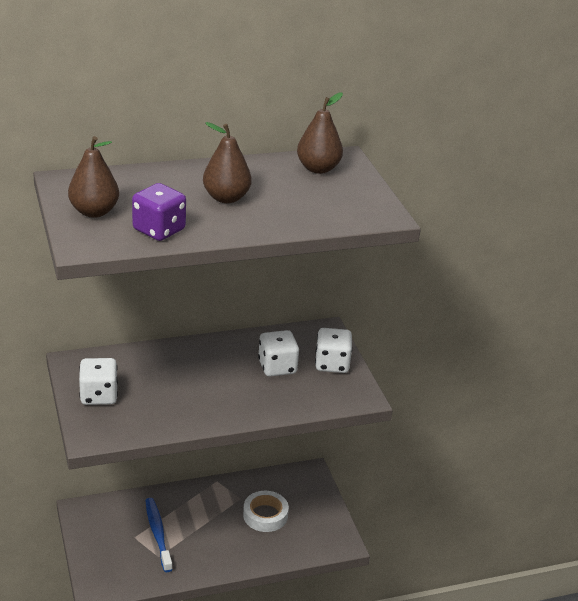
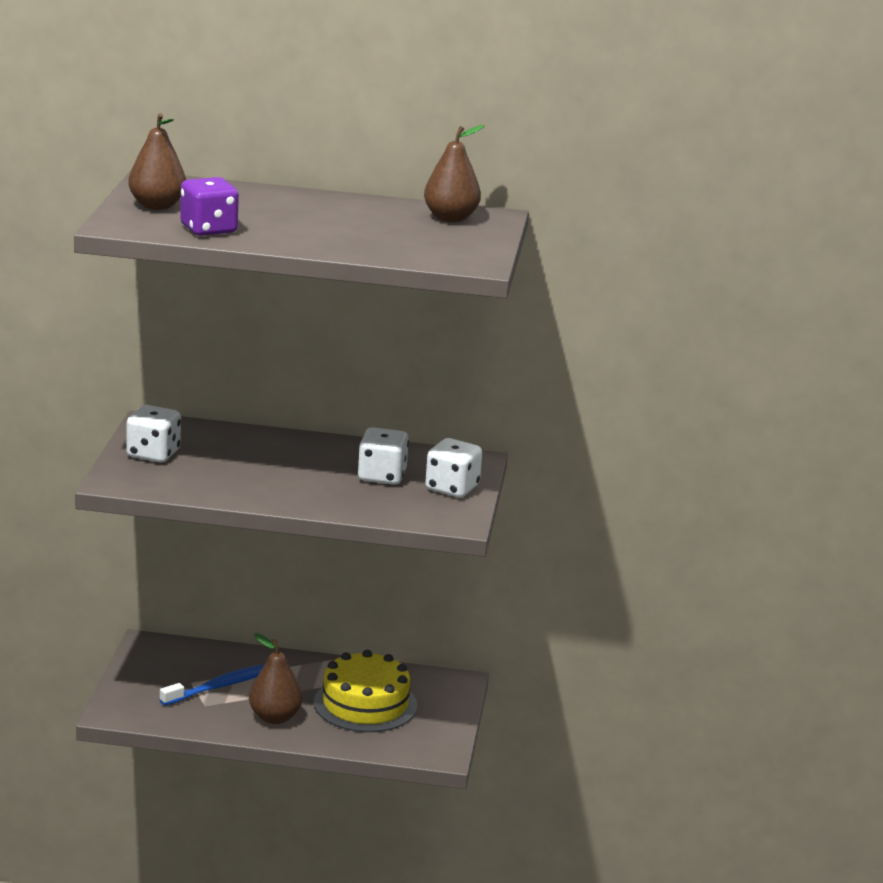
camera: 25 degrees right, 10 degrees down
blue toothbrush [145,498,173,572] -> blue toothbrush turned 45 degrees clockwise [160,664,265,706]
brown pear [203,122,252,203] -> brown pear moved to [249,633,302,724]
white tape [243,491,289,532] -> yellow cake [314,650,417,732]

